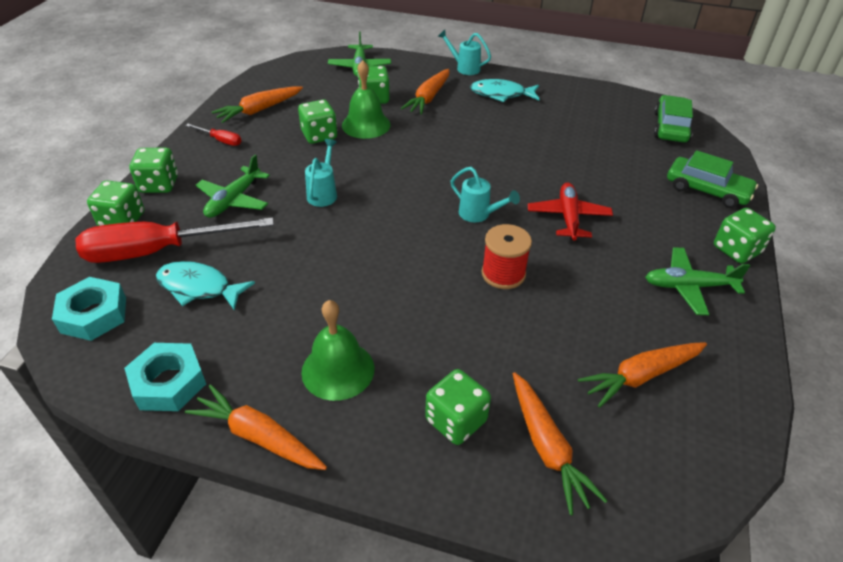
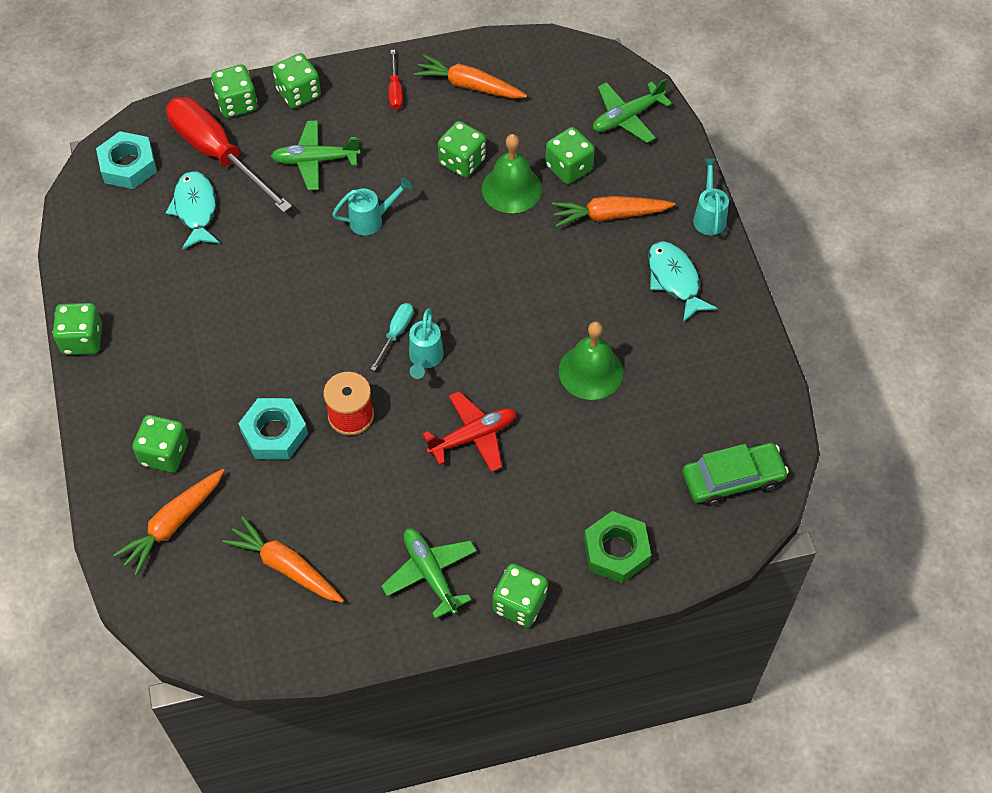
camera: 60 degrees right, 15 degrees up
turquoise nut [124,343,206,411] -> turquoise nut moved to [238,398,308,460]
orange carrot [185,384,327,470] -> green dice [53,303,102,355]
green bell [301,300,374,401] -> green bell moved to [559,321,623,400]
green car [667,150,758,208] -> green nut [584,511,651,584]
none -> turquoise screwdriver [371,303,413,371]

